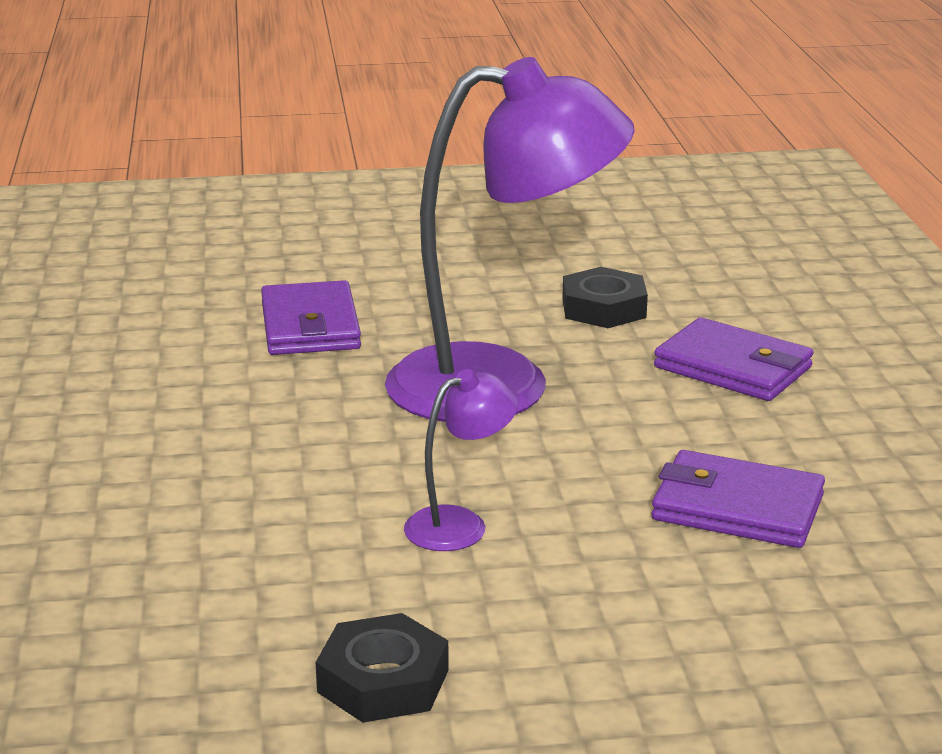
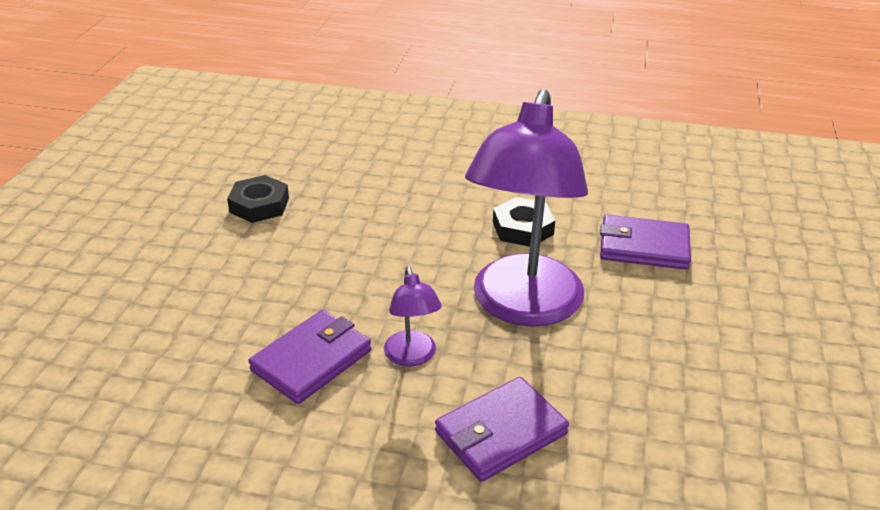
camera: 110 degrees right, 10 degrees up
purple lamp [404,369,519,551] -> purple lamp moved to [384,267,442,367]
black nut [562,267,648,328] -> black nut moved to [493,197,555,247]

